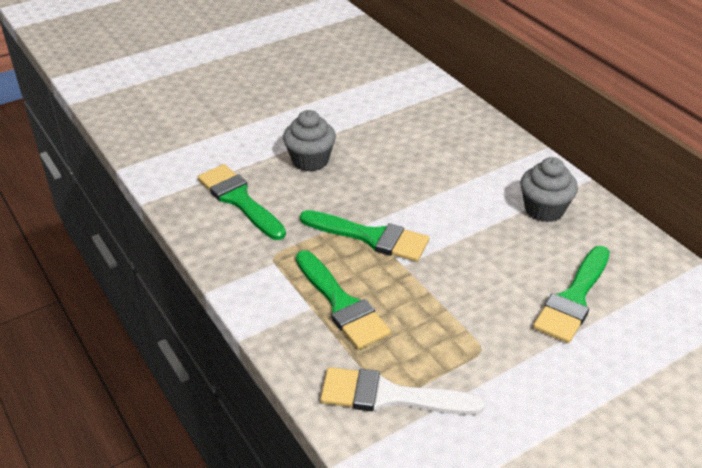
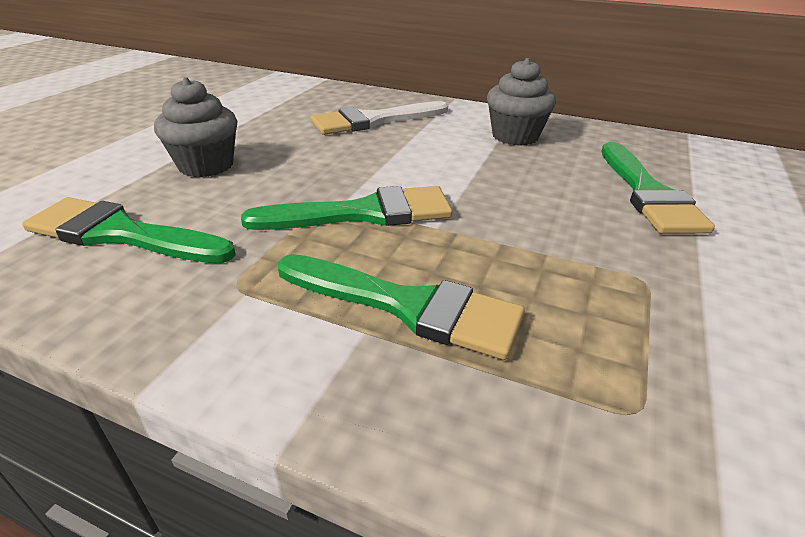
camera: 35 degrees left, 5 degrees down
white brush [320,367,485,415] -> white brush moved to [311,101,448,135]

